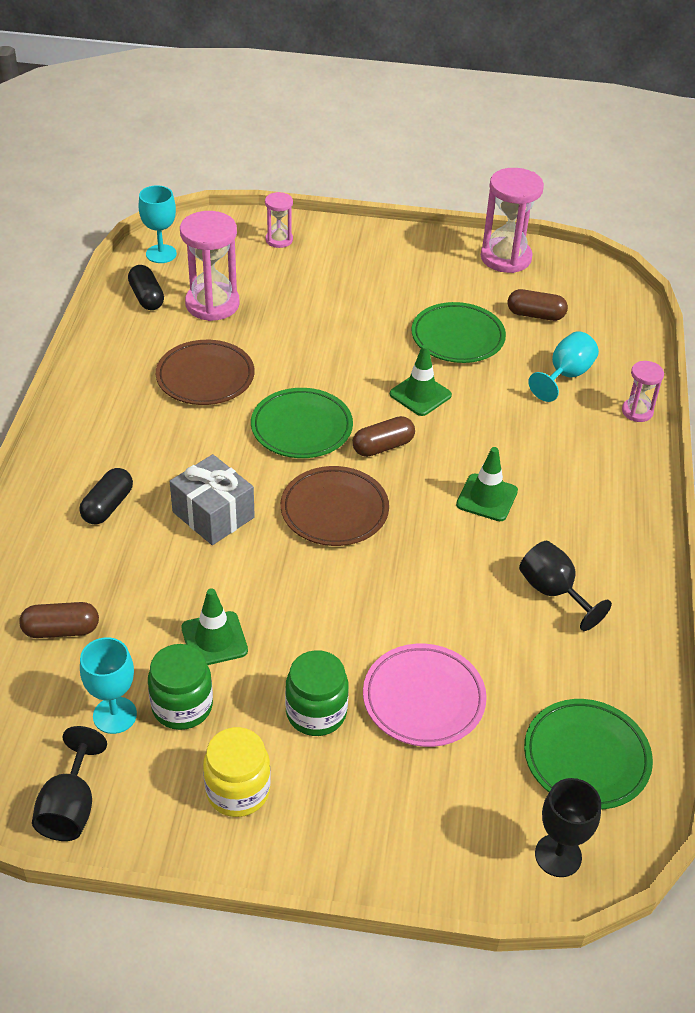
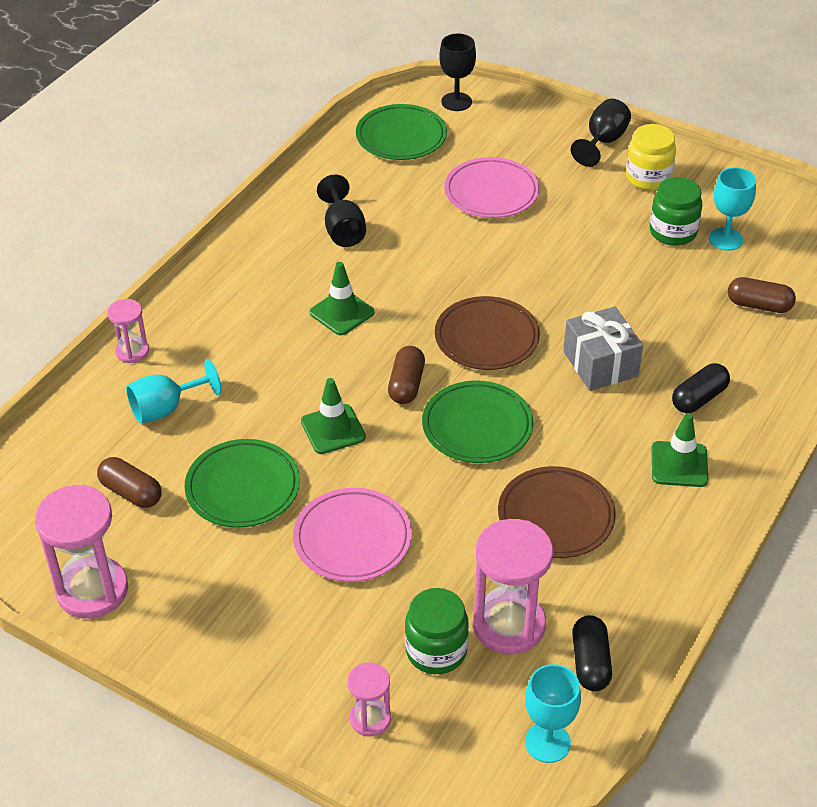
camera: 155 degrees left, 0 degrees up
black goblet [32,726,107,841] -> black goblet moved to [571,99,631,167]
green traffic cone [182,588,248,665] -> green traffic cone moved to [652,413,708,487]
green jar [285,650,348,736] -> green jar moved to [405,588,469,674]
brown capsule [353,416,415,457] -> brown capsule turned 75 degrees counterclockwise [388,346,425,404]
none -> pink plate [293,488,412,582]

